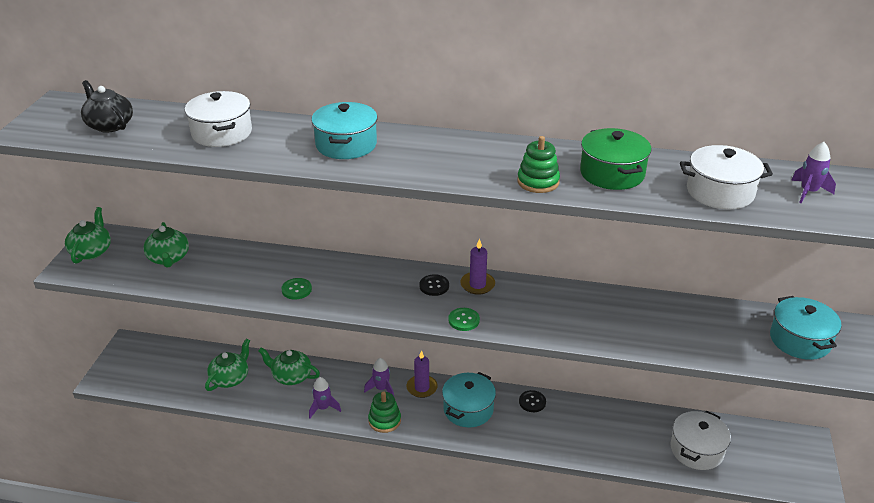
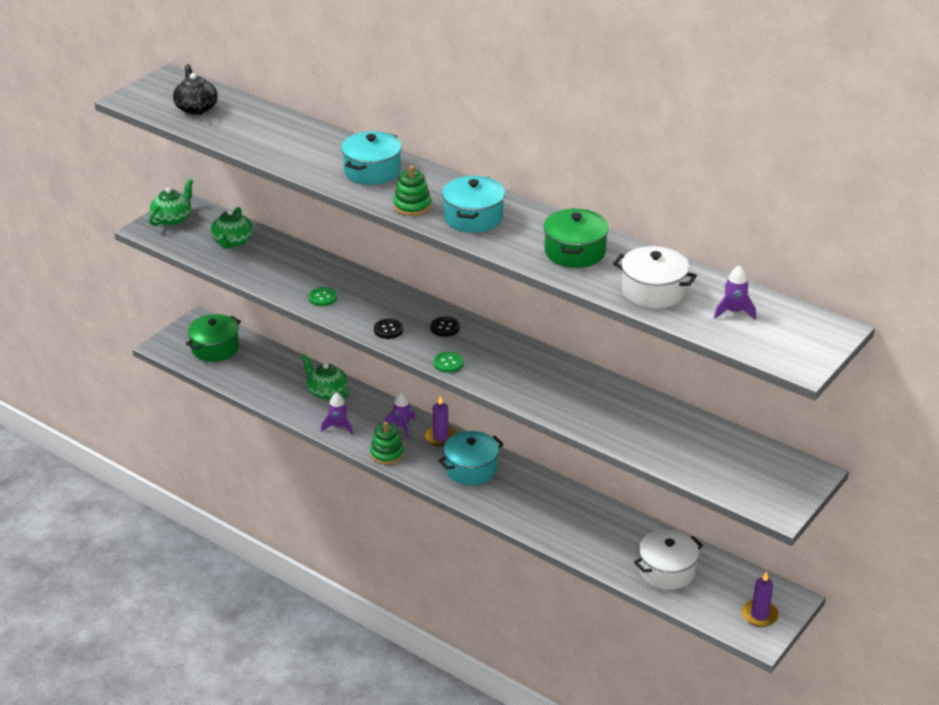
camera: 25 degrees right, 0 degrees up
white pot [185,91,252,147] -> none
green teapot [205,339,250,391] -> none
purple candle [460,239,495,295] -> purple candle moved to [742,572,779,627]
green stacking toy [517,136,560,193] -> green stacking toy moved to [393,165,431,216]
black button [519,390,546,412] -> black button moved to [374,319,403,339]
turquoise pot [770,296,841,360] -> turquoise pot moved to [442,176,505,233]
none -> green pot [185,314,241,362]

